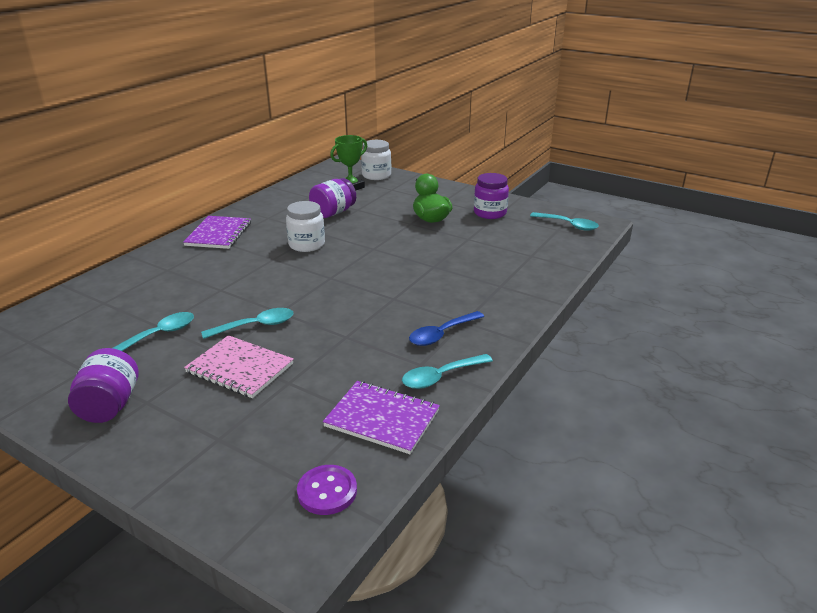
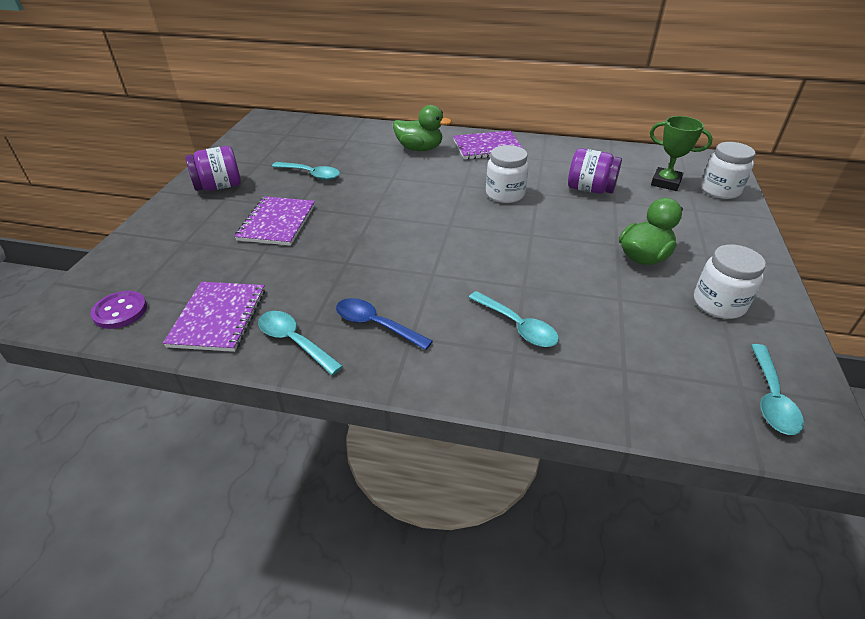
camera: 70 degrees right, 10 degrees up
pink notebook [184,335,294,398] -> purple notebook [234,196,315,246]
turquoise spoon [201,308,293,339] -> turquoise spoon moved to [468,291,559,347]
purple jar [474,173,509,219] -> white jar [694,244,766,319]
none -> green duck [393,105,452,151]

